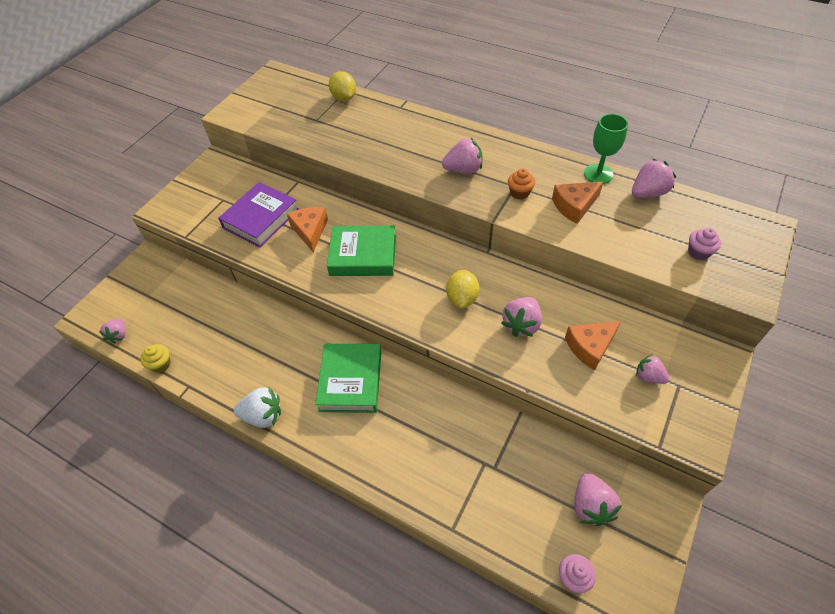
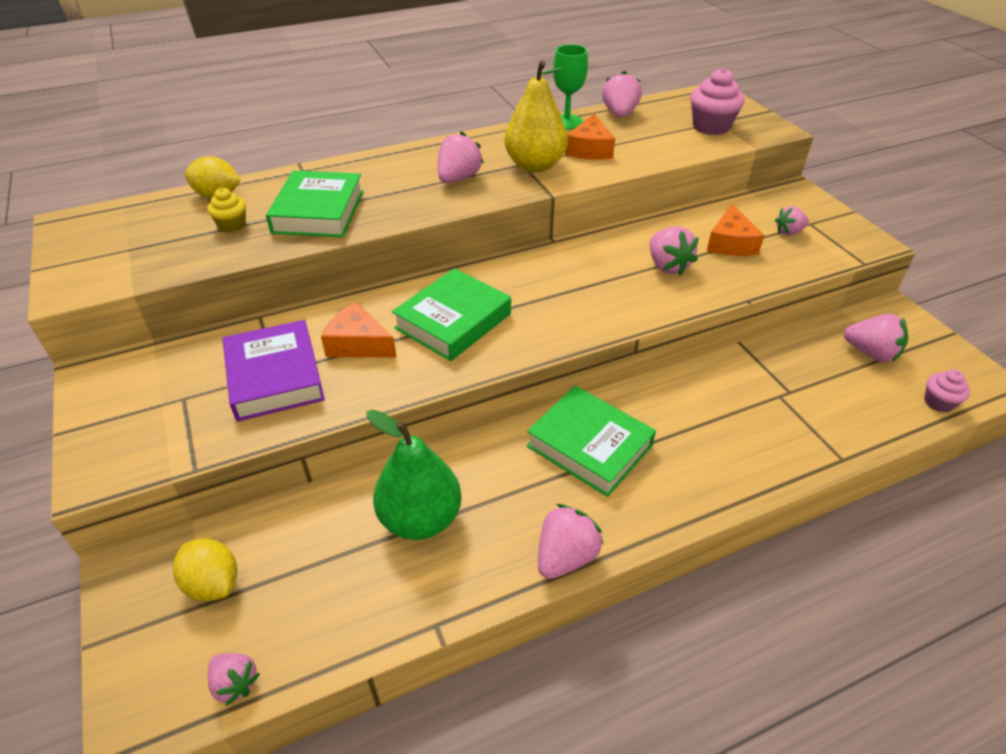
camera: 55 degrees left, 10 degrees down
yellow cupcake [140,344,171,373] -> yellow cupcake moved to [207,188,246,232]
white strawberry [234,387,281,428] -> pink strawberry [538,504,604,579]
yellow lemon [446,269,479,309] -> yellow lemon moved to [173,538,237,601]
orange cupcake [508,168,535,200] -> yellow pear [504,60,568,173]
pink cupcake [688,228,721,260] -> pink cupcake [691,68,744,135], size x1.71
none -> green book [266,171,364,237]
none -> green pear [366,410,462,540]

